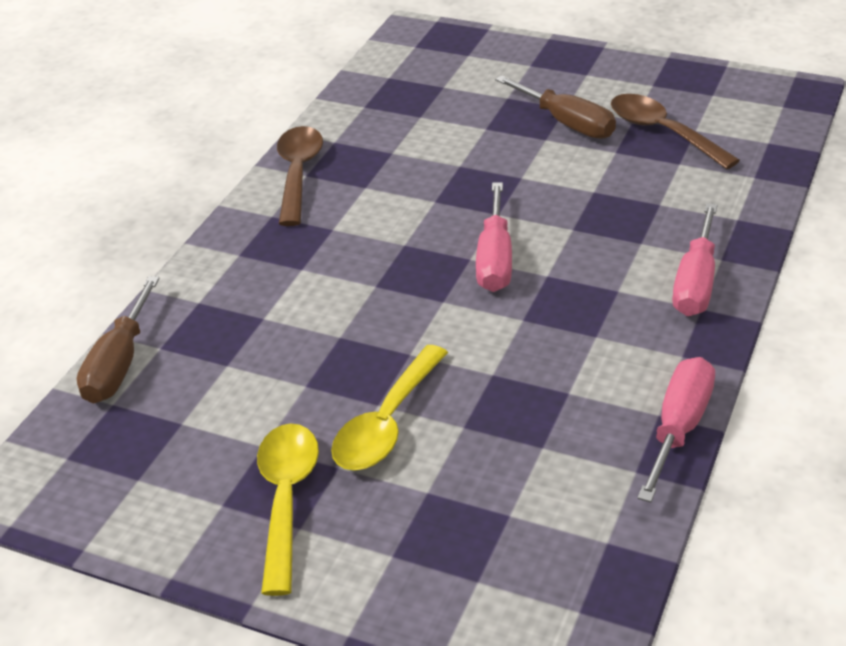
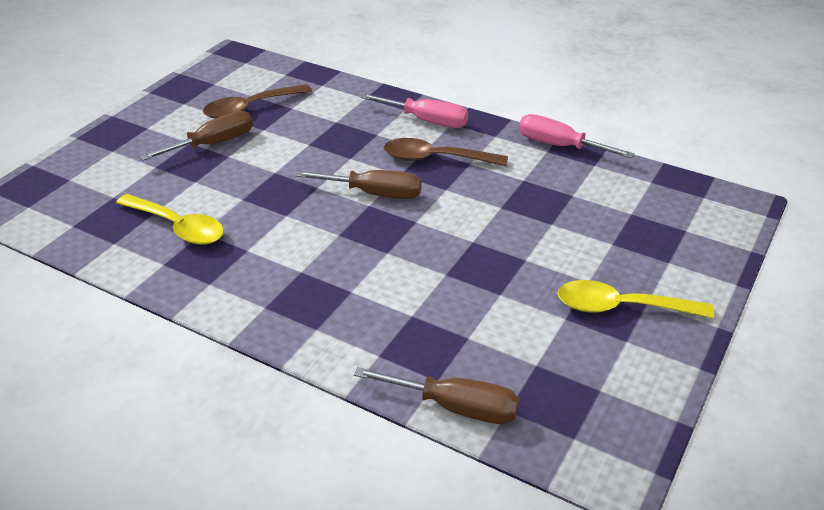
camera: 85 degrees left, 0 degrees up
brown spoon [277,126,323,226] -> brown spoon moved to [384,138,508,166]
yellow spoon [331,345,448,470] -> yellow spoon moved to [116,194,224,245]
pink screwdriver [476,183,512,292] -> brown screwdriver [295,170,422,199]

